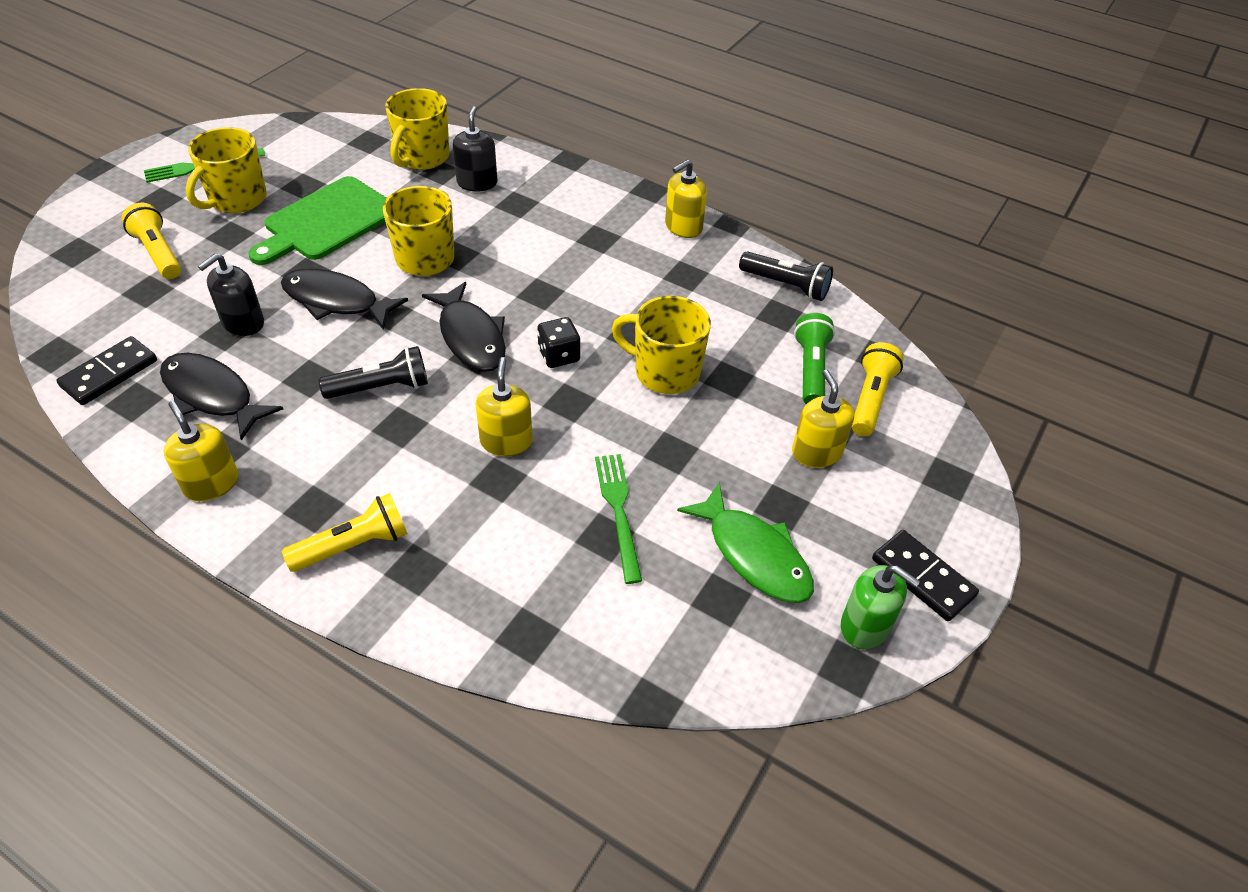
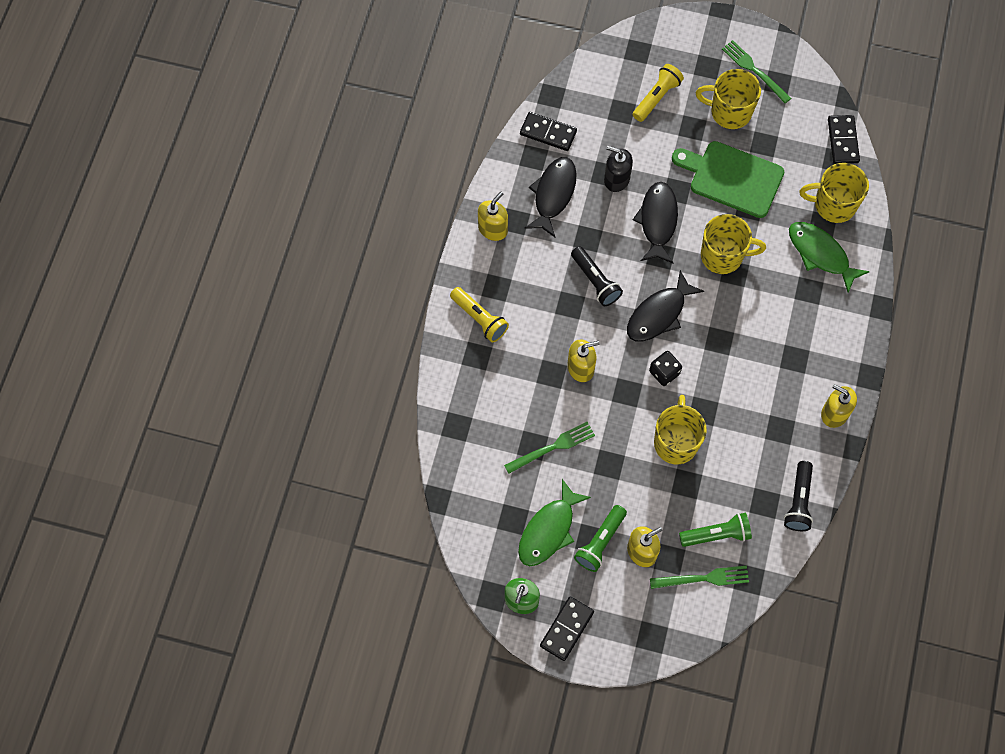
camera: 75 degrees right, 20 degrees up
black soap dispenser [453,106,497,191] -> green fish [789,222,870,293]
yellow flashlight [852,342,904,436] -> green fork [650,566,749,589]
none -> green flashlight [574,505,627,572]
none -> black domino [828,115,860,164]

